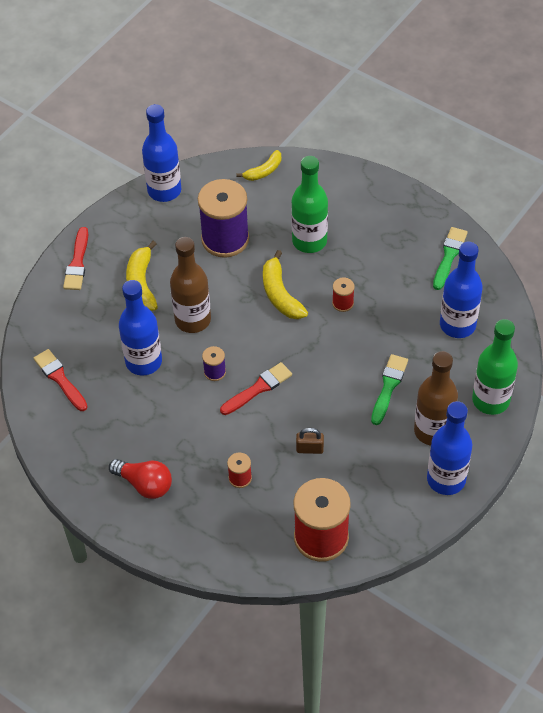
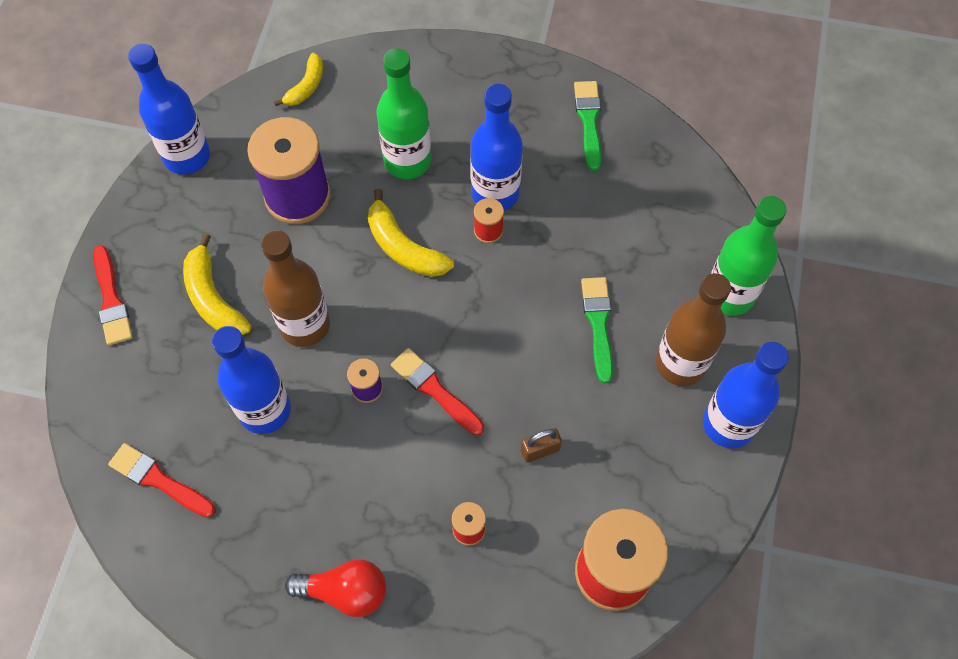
camera: 25 degrees left, 10 degrees up
red brush [220,362,292,415] -> red brush turned 75 degrees counterclockwise [391,348,484,435]
blue bottle [440,242,483,338] -> blue bottle moved to [470,84,523,211]

